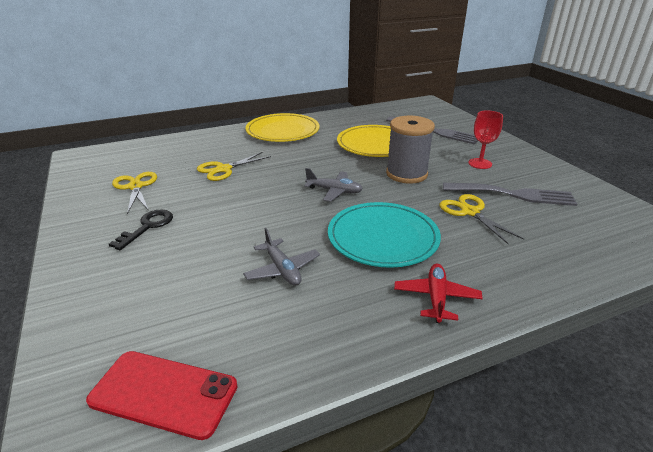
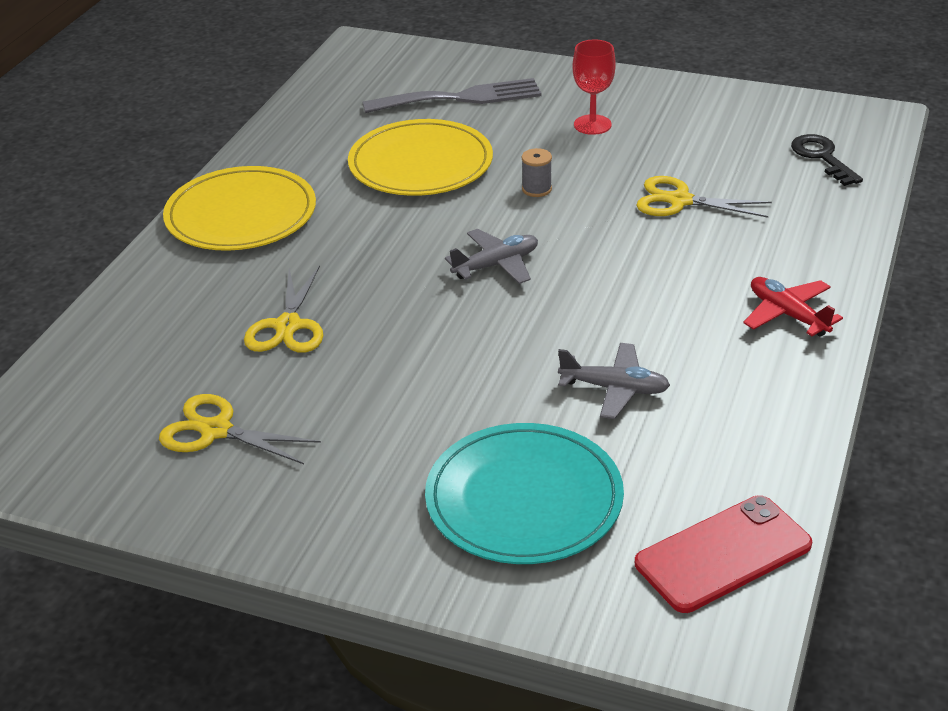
camera: 45 degrees left, 5 degrees up
black key [109,210,173,250] -> black key moved to [791,134,863,186]
turquoise plate [328,202,441,268] -> turquoise plate moved to [425,423,624,564]
grey spool [386,116,435,184] -> grey spool [522,148,552,197], size x0.43
grey fork [443,183,577,206] -> none

